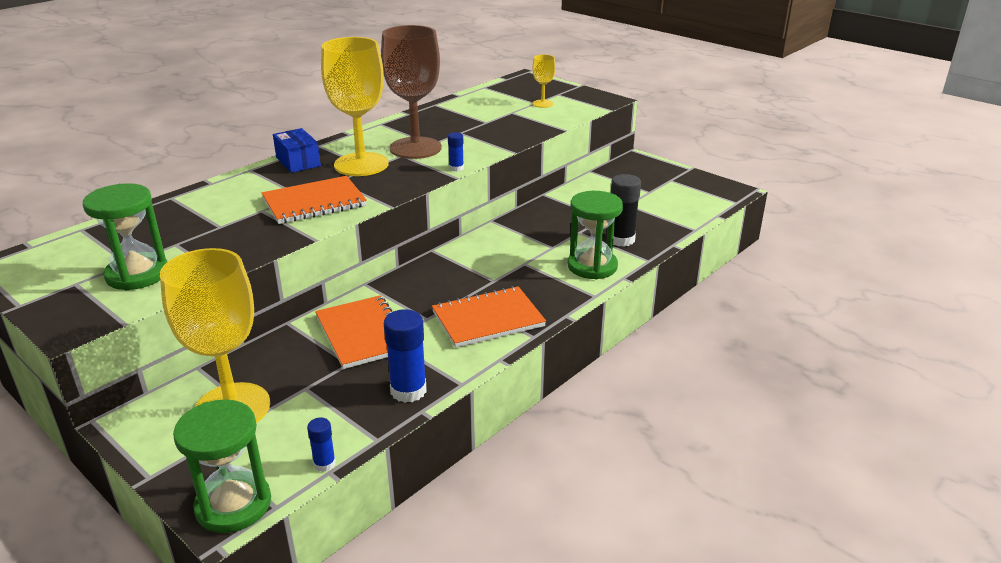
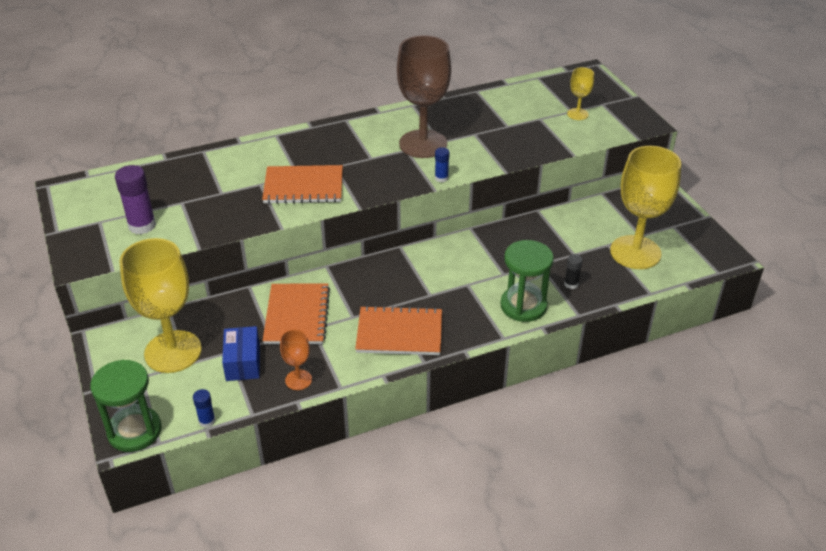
camera: 25 degrees right, 10 degrees up
green hourglass [83,183,167,291] -> purple glue stick [115,165,156,234]
blue box [273,128,321,173] -> blue box moved to [222,326,260,381]
yellow goblet [321,37,389,176] -> yellow goblet moved to [610,146,681,269]
blue glue stick [384,309,427,403] -> orange goblet [280,329,312,390]
black glue stick [611,174,641,247] -> black glue stick [564,254,583,289], size x0.54

